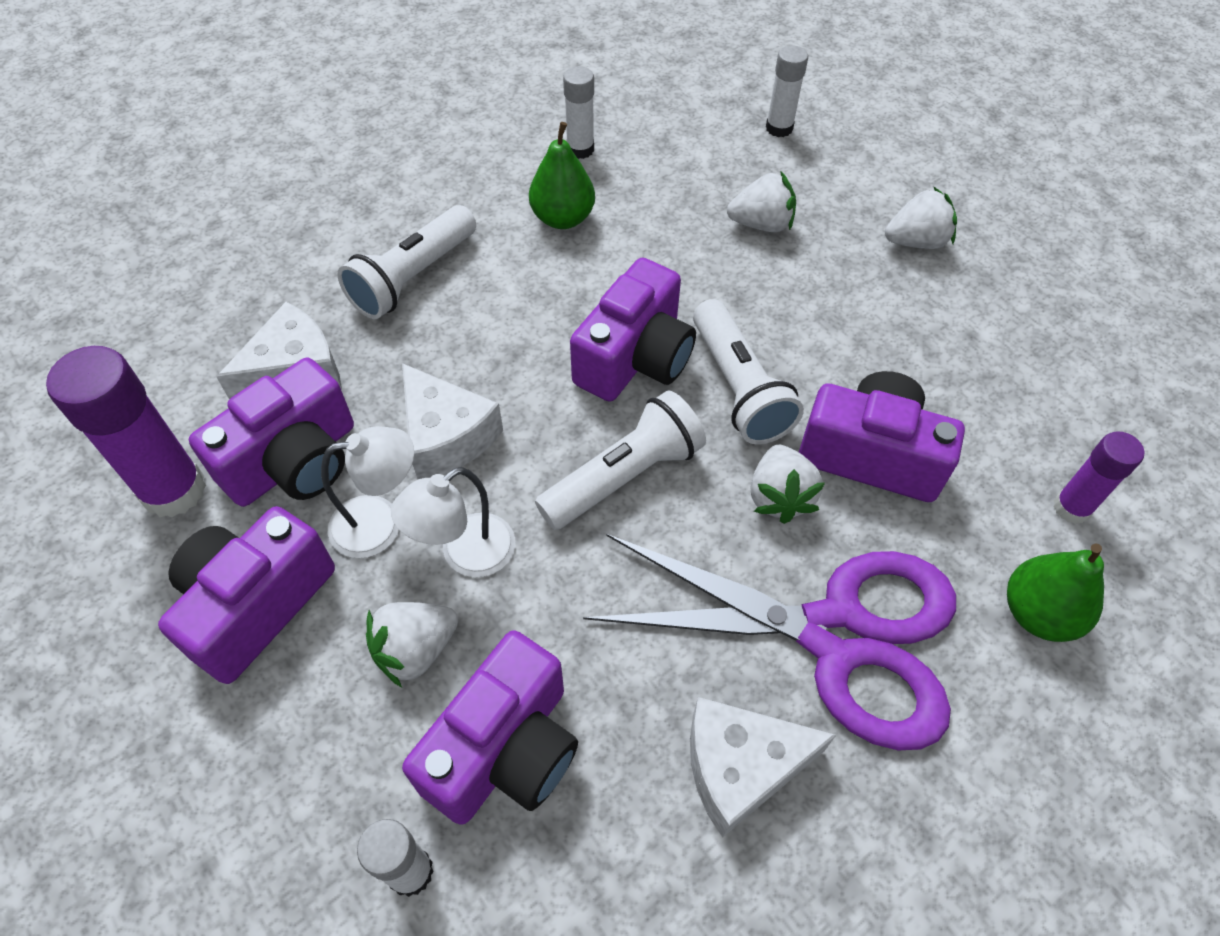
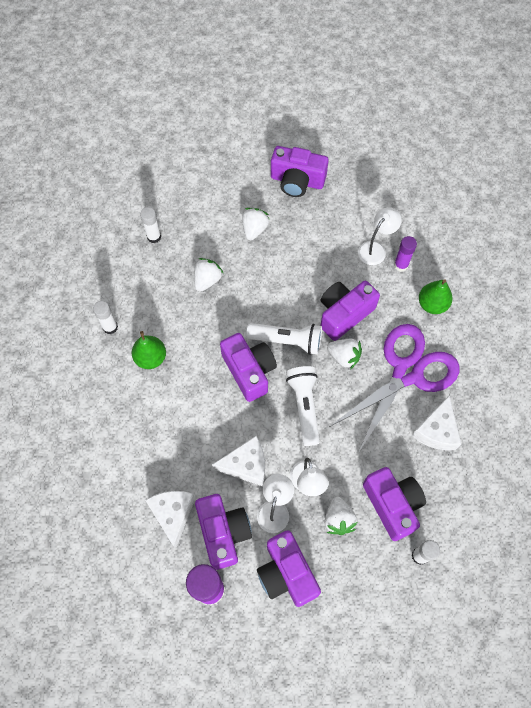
camera: 60 degrees left, 10 degrees up
white flashlight [337,205,476,319] -> none
none -> purple camera [271,146,329,197]
none -> white lamp [358,207,402,265]

